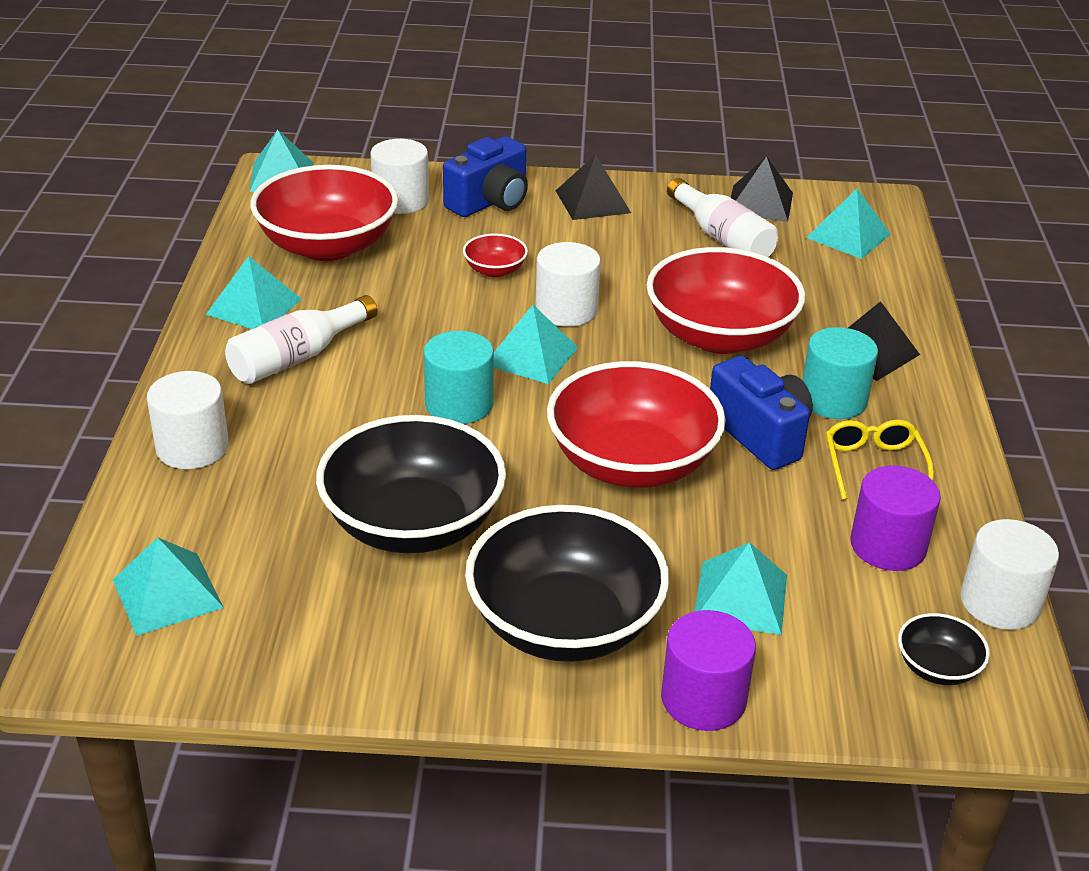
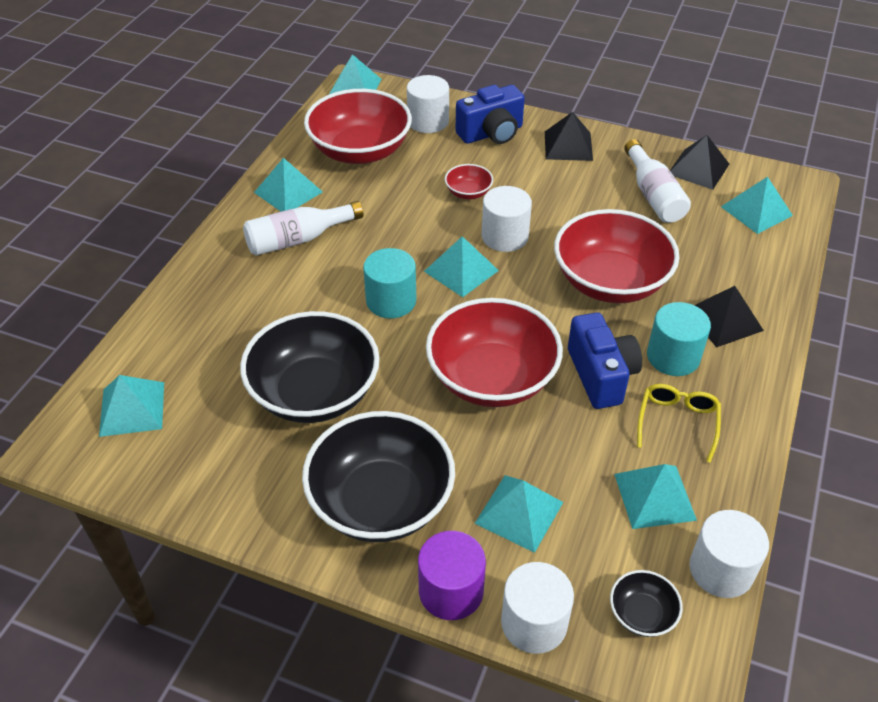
camera: 20 degrees right, 10 degrees up
white cylinder [147,371,229,469] -> white cylinder moved to [501,562,574,654]
purple cylinder [850,465,941,571] -> turquoise pyramid [614,464,697,529]

